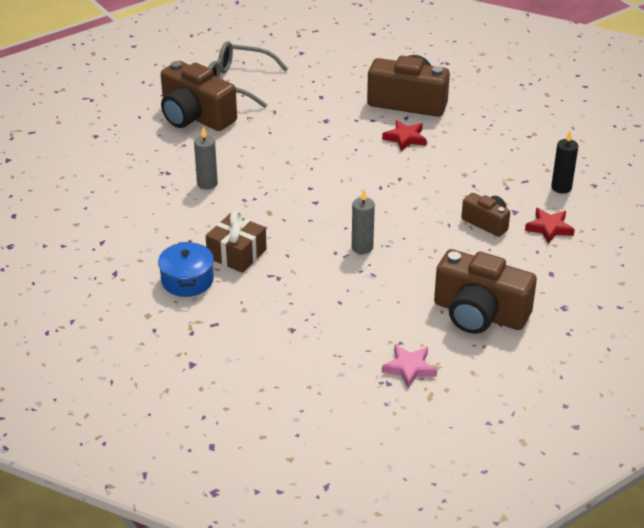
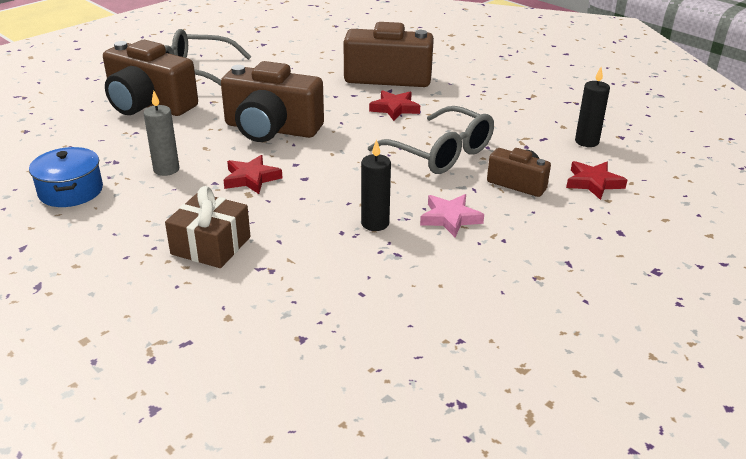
camera: 10 degrees left, 5 degrees down
blue pot [158,242,214,297] -> blue pot moved to [29,147,103,207]
grey candle [352,189,375,254] -> black candle [361,139,391,231]
pink star [382,345,437,388] -> pink star moved to [420,194,484,237]
brown camera [434,249,537,334] -> brown camera moved to [221,61,324,142]
none -> red star [223,155,282,194]
none -> grey glasses [368,106,494,174]

